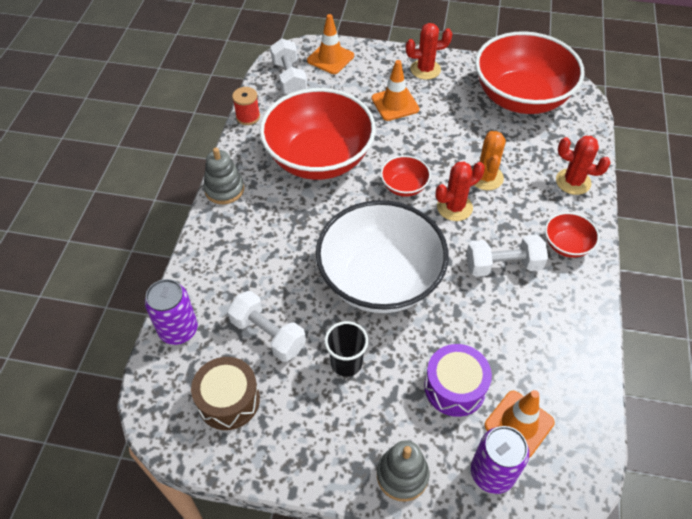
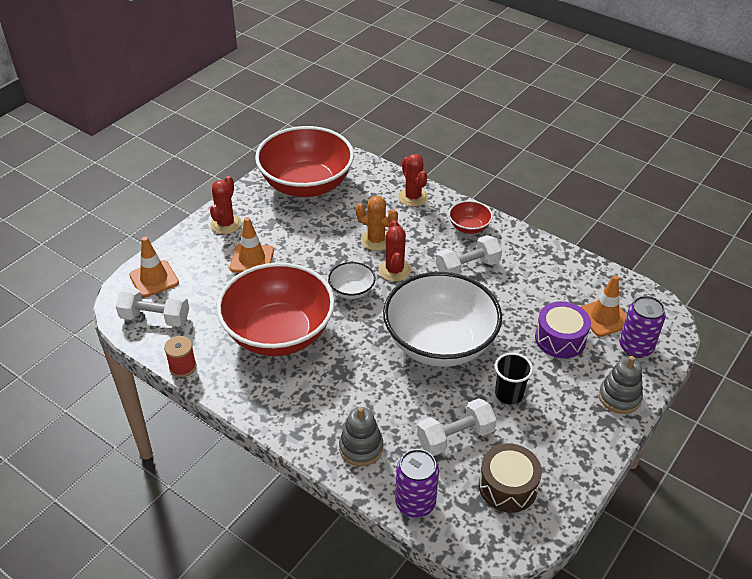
camera: 65 degrees left, 10 degrees down
grey stacking toy [203,148,244,204] -> grey stacking toy moved to [339,407,383,466]
red bowl [381,155,431,197] -> white bowl [328,262,375,299]
white dumbbell [466,235,548,277] -> white dumbbell turned 45 degrees clockwise [436,235,502,274]
red cactus [556,136,611,195] -> red cactus turned 75 degrees counterclockwise [398,154,428,207]

